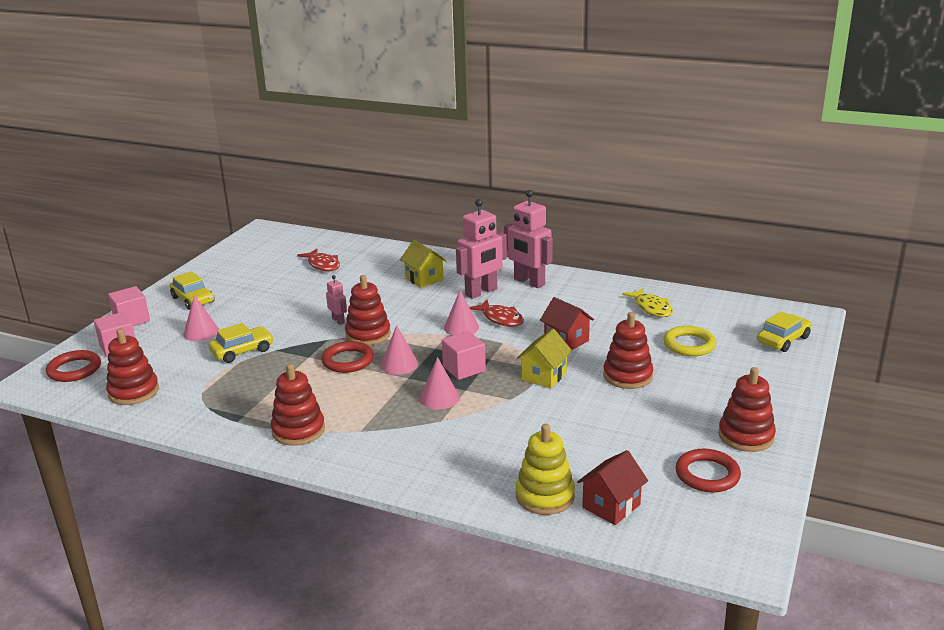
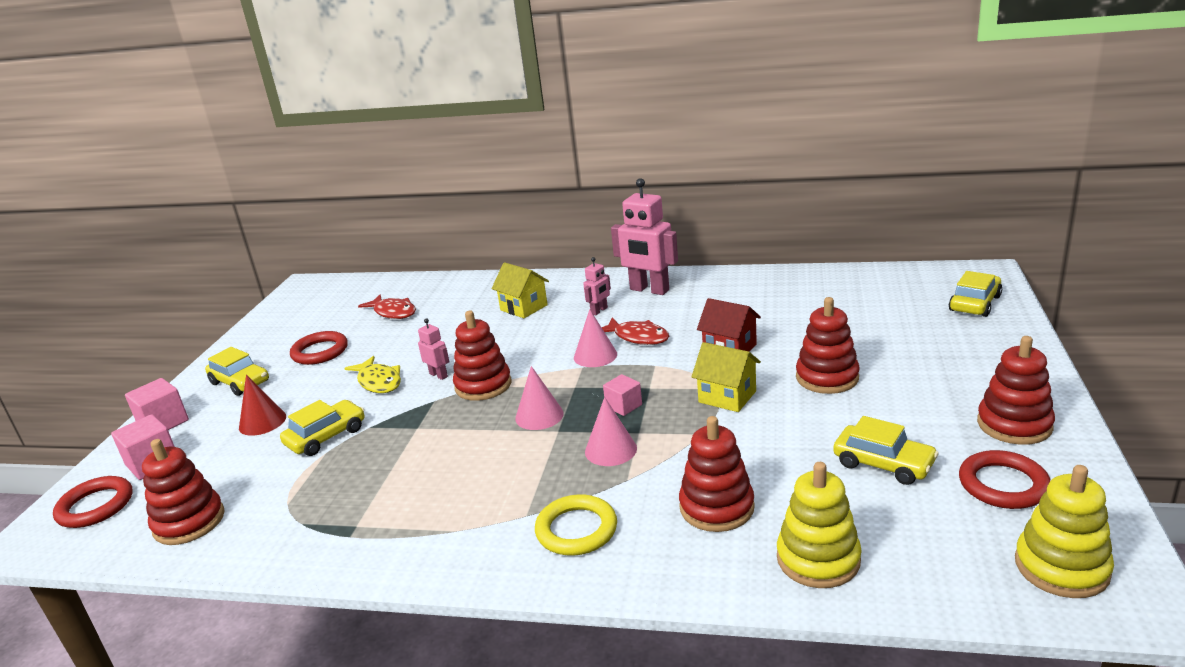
camera: 10 degrees left, 0 degrees up
pink cone [183,295,219,341] -> red cone [239,375,286,436]
red stacking toy [271,364,325,446] -> red stacking toy moved to [679,416,755,532]
red ring [321,341,374,373] -> red ring moved to [290,331,347,365]
pink cube [442,331,486,380] -> pink cube [603,374,642,416], size x0.65
pink robot [456,199,507,299] -> pink robot [583,257,611,315], size x0.49
yellow house [517,329,572,388] -> yellow house turned 75 degrees counterclockwise [691,342,761,412]
red house [577,450,648,525] -> none
yellow fish [622,288,673,317] -> yellow fish moved to [344,356,401,393]
yellow ring [664,326,716,356] -> yellow ring moved to [535,494,617,556]
none -> yellow car [833,416,939,485]
none -> yellow stacking toy [1015,465,1114,598]

